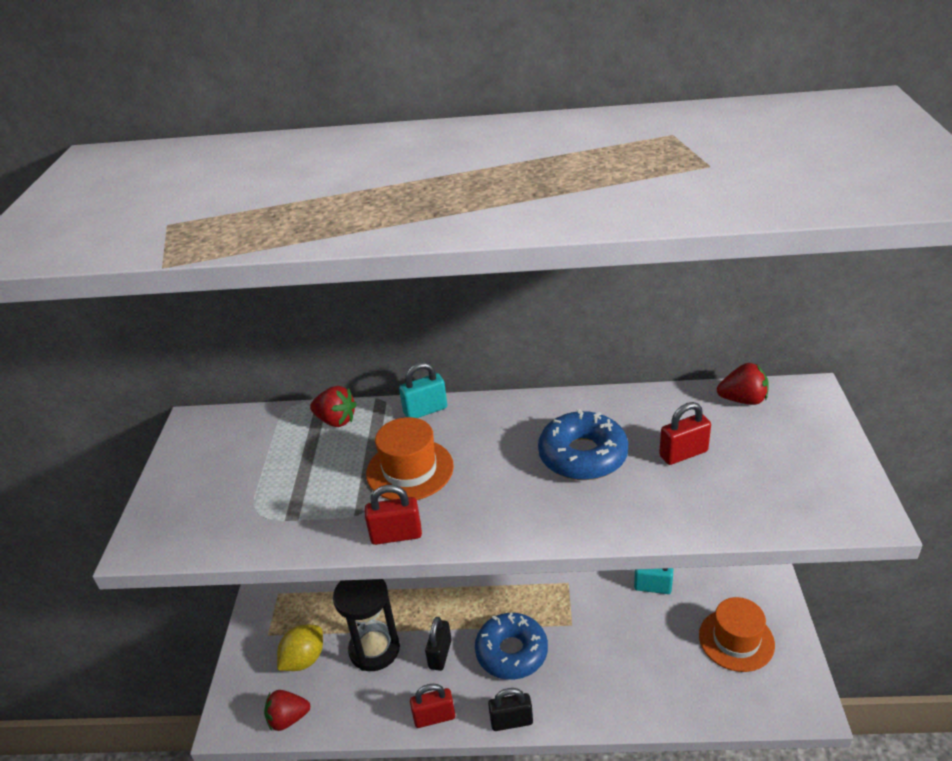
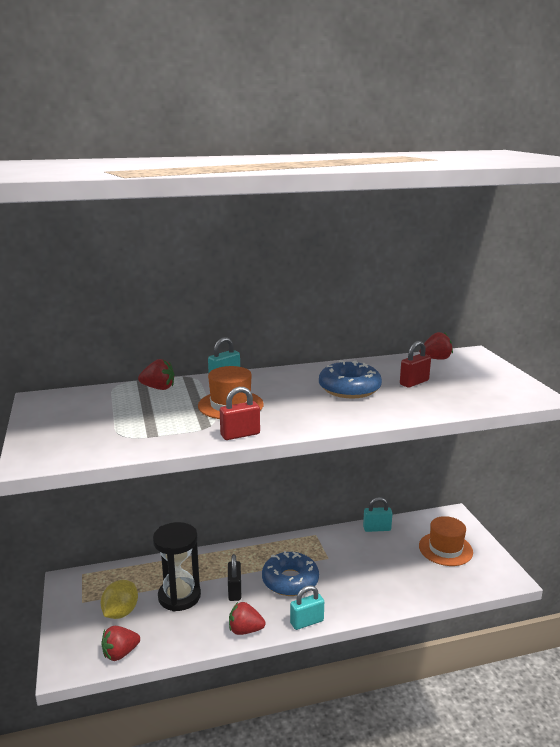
camera: 20 degrees left, 15 degrees down
red padlock [410,684,455,728] -> red strawberry [229,602,265,635]
black padlock [488,688,533,731] -> turquoise padlock [290,585,324,630]

